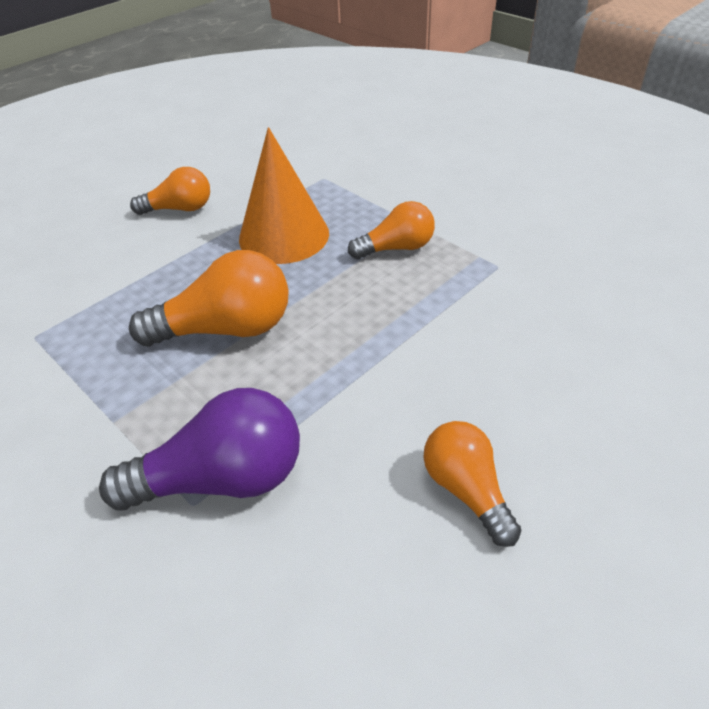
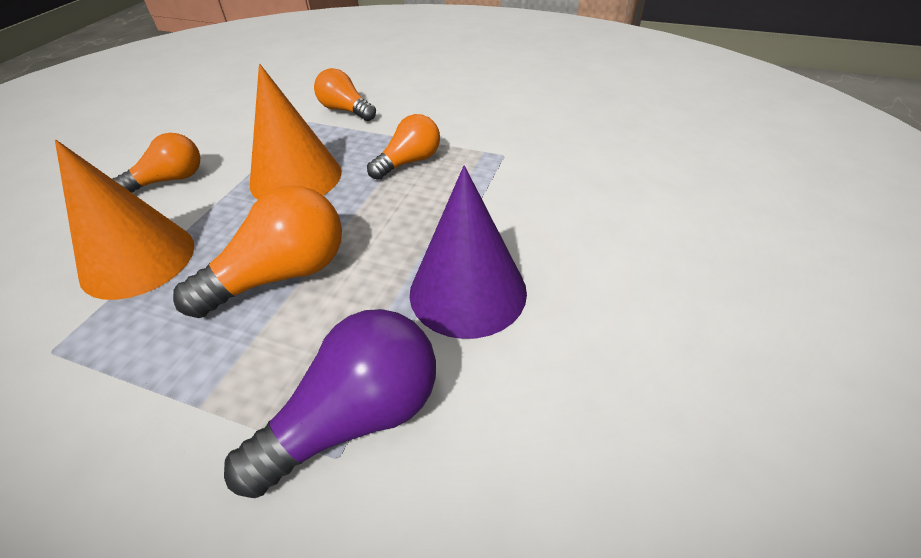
camera: 25 degrees left, 0 degrees up
orange light bulb [423,421,521,547] -> orange light bulb moved to [314,68,376,121]
none -> orange cone [55,140,194,300]
none -> purple cone [410,166,527,339]

